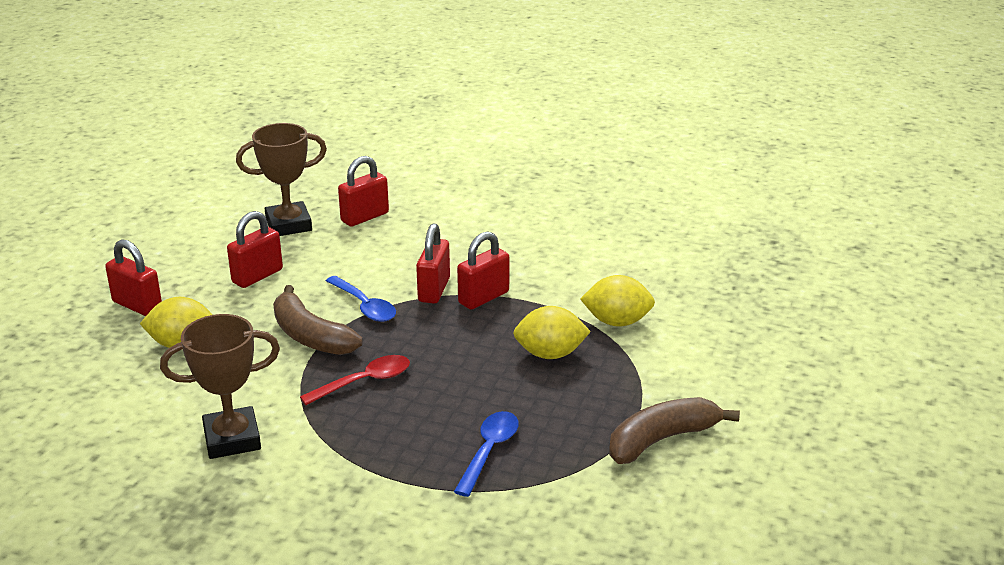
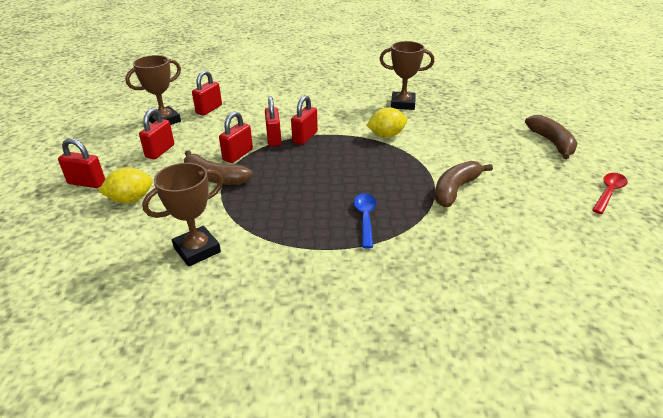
camera: 20 degrees left, 5 degrees up
red spoon [300,355,410,405] -> red spoon moved to [592,173,628,214]
blue spoon [326,276,396,322] -> red padlock [219,111,253,163]
yellow lemon [513,306,591,359] -> none
none -> brown trophy [379,41,434,110]
none -> brown banana [525,115,578,159]

